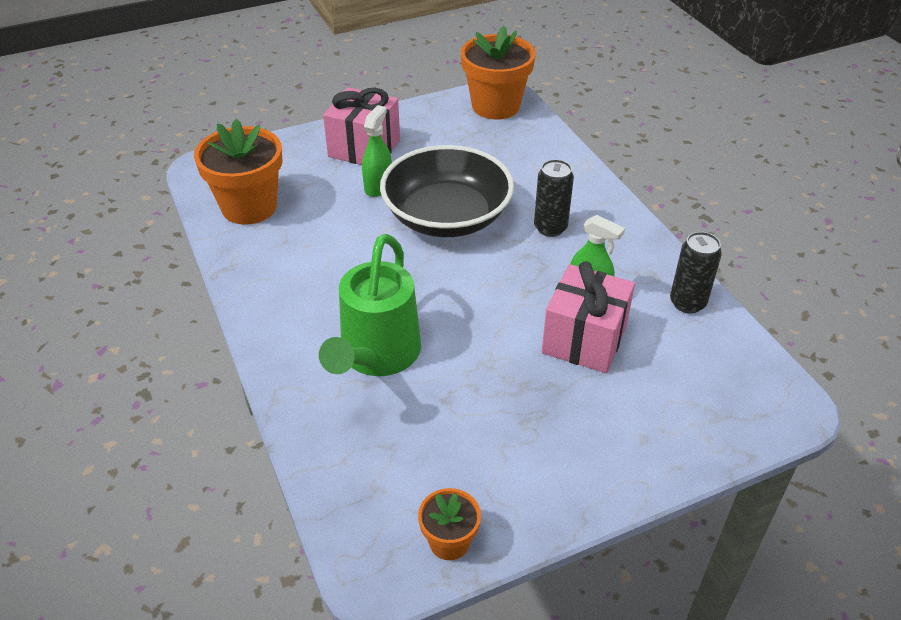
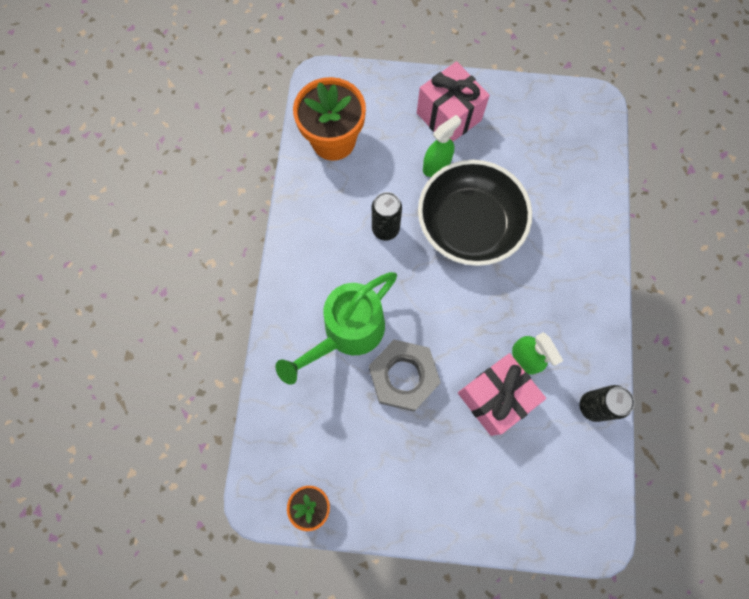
camera: 30 degrees right, 30 degrees up
orange flower pot [461,26,536,120] -> none
black can [534,159,574,237] -> black can moved to [372,192,402,240]
none -> grey nut [369,340,441,412]

